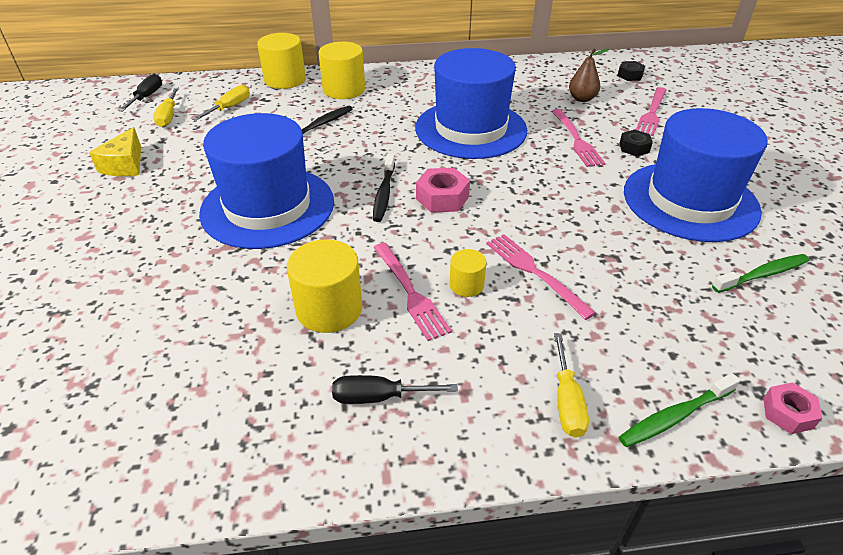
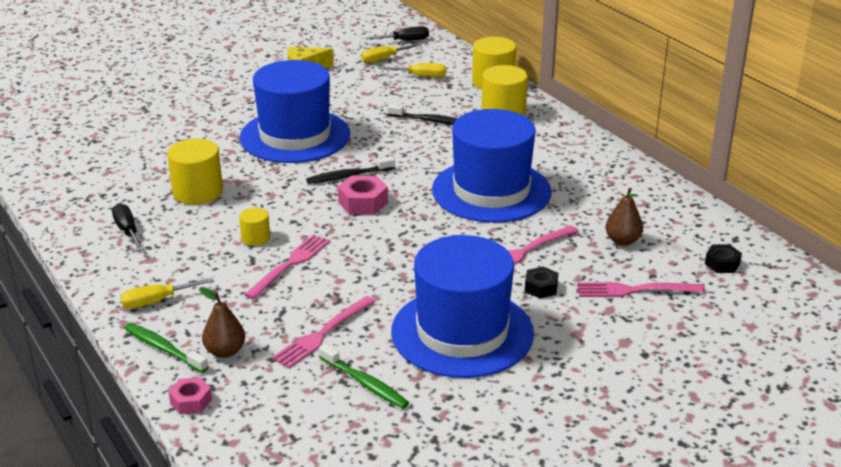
camera: 65 degrees right, 10 degrees down
pink fork [373,243,452,341] -> pink fork moved to [272,296,376,368]
none -> brown pear [199,287,245,358]

